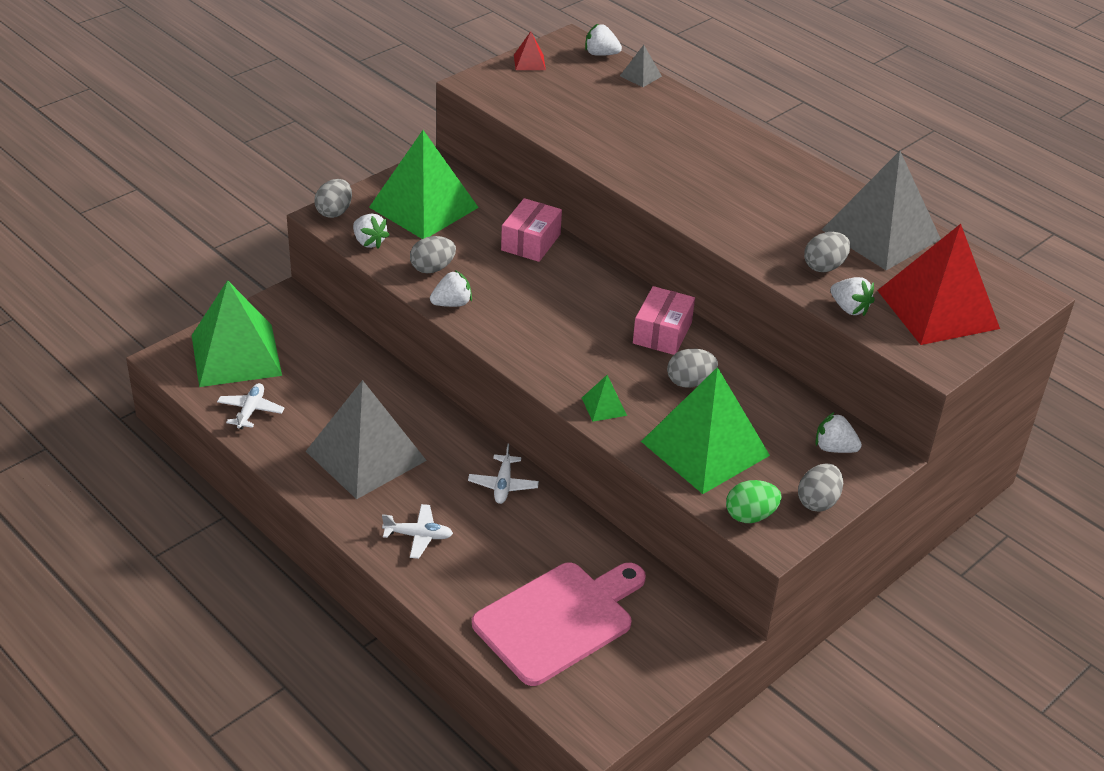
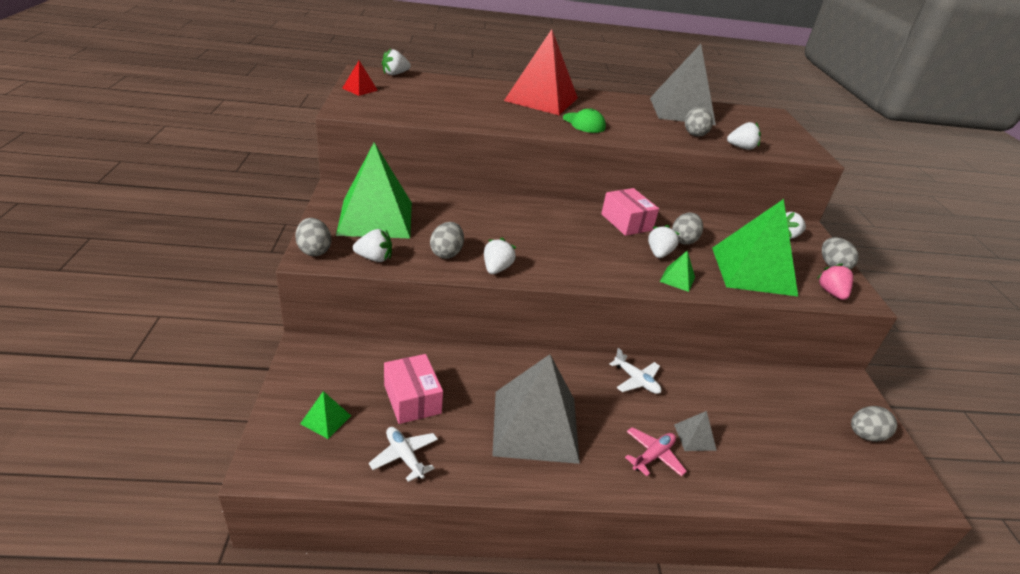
camera: 50 degrees left, 5 degrees down
green pyramid [192,280,282,387] -> green pyramid [300,391,351,439], size x0.41
white plane [382,504,453,559] -> pink plane [625,427,687,476]
pink cutting board [472,563,646,686] -> none
pink box [501,198,562,262] -> pink box moved to [384,354,443,424]
grey pyramid [620,45,662,87] -> grey pyramid moved to [674,411,717,451]
green egg [726,480,782,523] -> pink strawberry [817,263,853,300]
red pyramid [877,224,1000,345] -> red pyramid moved to [504,29,578,115]
none -> green cap [563,108,606,133]
none -> white strawberry [648,225,679,258]
none -> grey egg [851,406,897,442]

